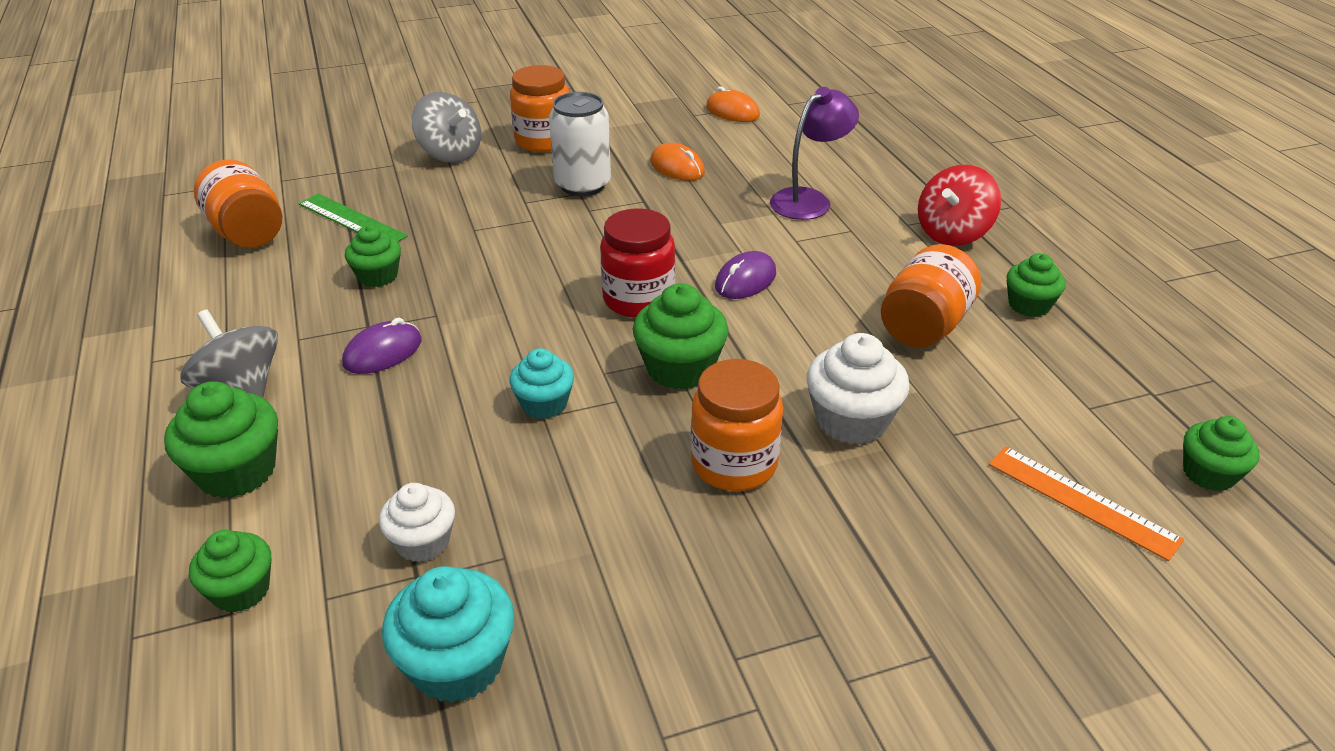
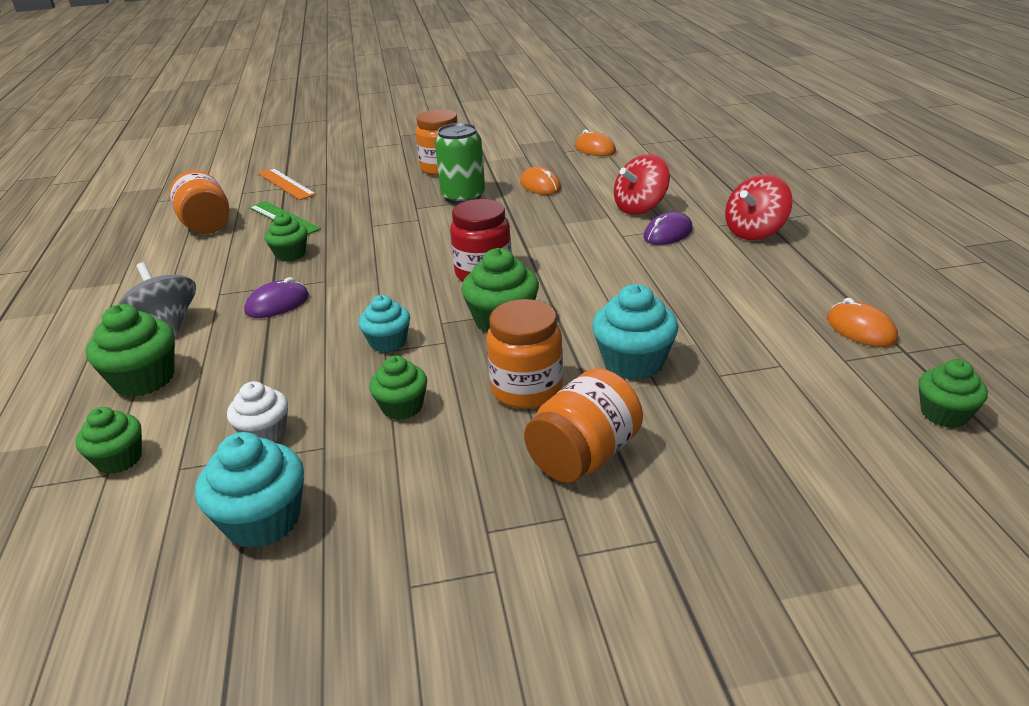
camera: 10 degrees right, 5 degrees down
grey spinning top [412,92,481,163] -> none
white can [549,92,611,196] -> green can [435,123,485,204]
purple mouse [715,251,776,299] -> purple mouse moved to [644,211,693,245]
purple lamp [770,87,859,220] -> red spinning top [614,154,670,215]
white cupcake [807,333,910,445] -> turquoise cupcake [592,284,678,380]
orange jar [881,244,981,348] -> orange jar moved to [524,368,643,483]
orange ruler [989,447,1184,561] -> orange ruler moved to [258,168,316,200]
green cupcake [1006,253,1066,317] -> green cupcake moved to [369,356,427,420]
none -> orange mouse [827,298,898,347]

